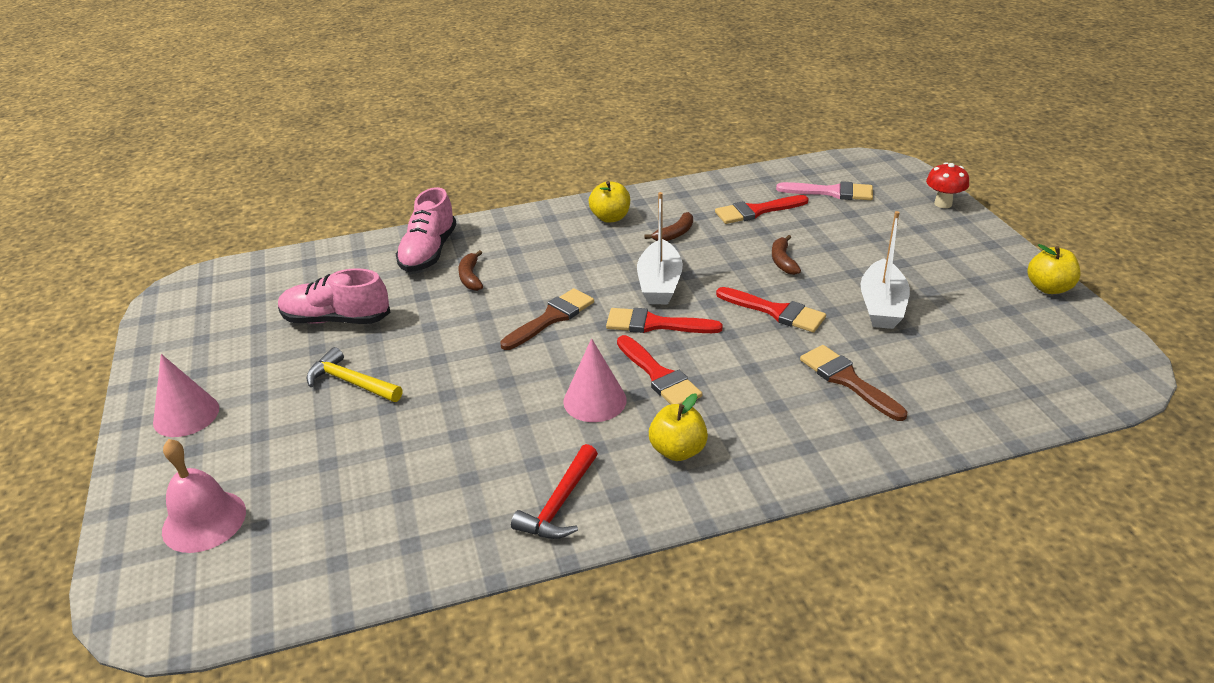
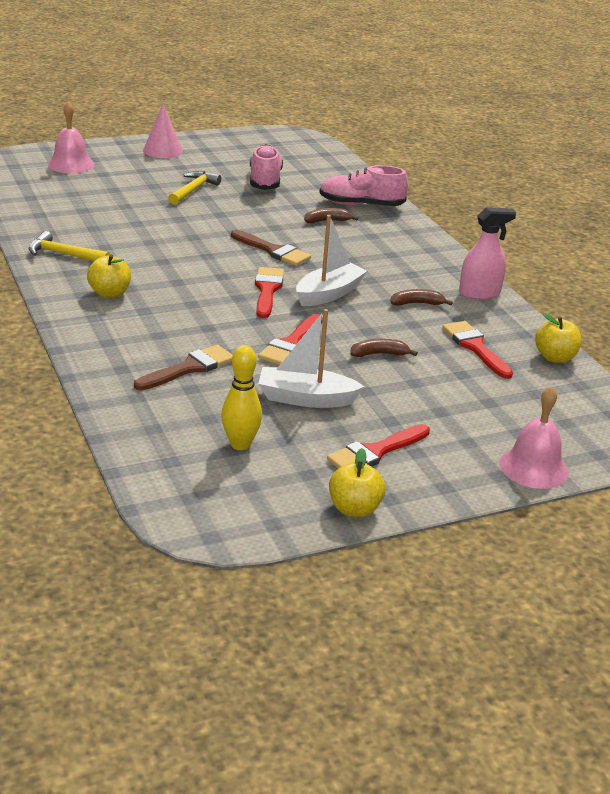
camera: 80 degrees right, 5 degrees down
red hammer [511,444,598,539] -> yellow hammer [29,231,110,261]
pink cone [563,338,627,422] -> none
yellow apple [589,181,630,223] -> yellow apple moved to [535,313,581,363]
red brush [617,335,702,404] -> red brush moved to [327,424,430,469]
white boat [637,192,683,305] -> white boat turned 135 degrees clockwise [296,215,367,306]
brown banana [644,212,693,241] -> brown banana turned 135 degrees clockwise [390,289,453,306]
pink brush [776,181,873,200] -> none
red mushroom [926,162,969,208] -> pink bell [499,386,569,489]
none -> yellow bowling pin [221,345,262,450]
none -> pink spray bottle [459,207,516,300]

